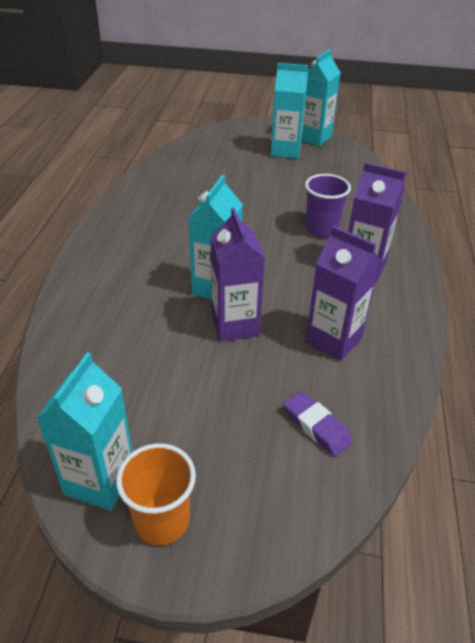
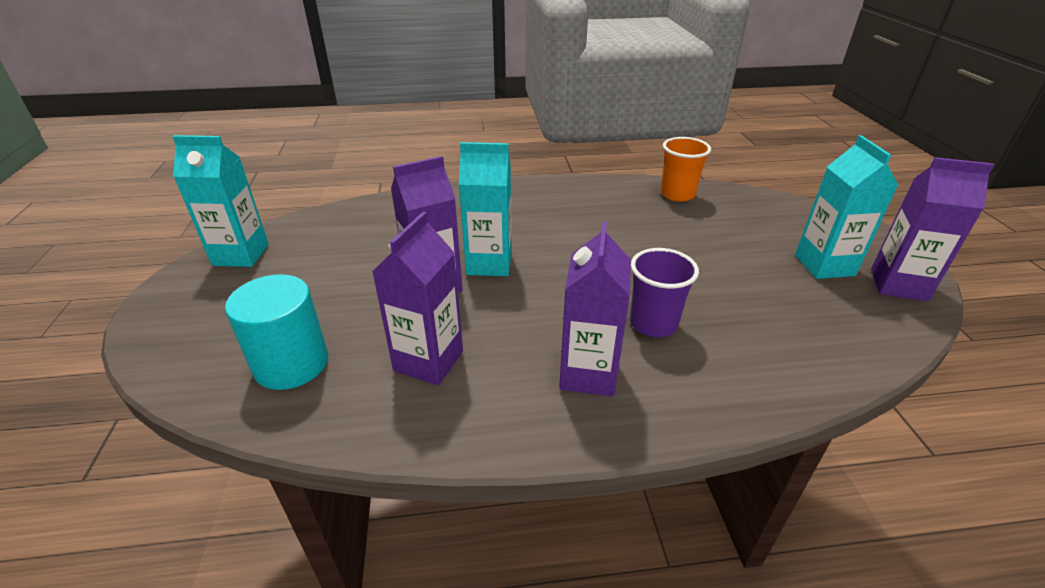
camera: 75 degrees right, 5 degrees down
orange cup [116,443,196,545] -> orange cup moved to [661,137,711,202]
purple eraser [283,391,353,456] -> turquoise cylinder [225,274,328,390]
turquoise carton [301,49,341,146] -> purple carton [871,157,994,302]

